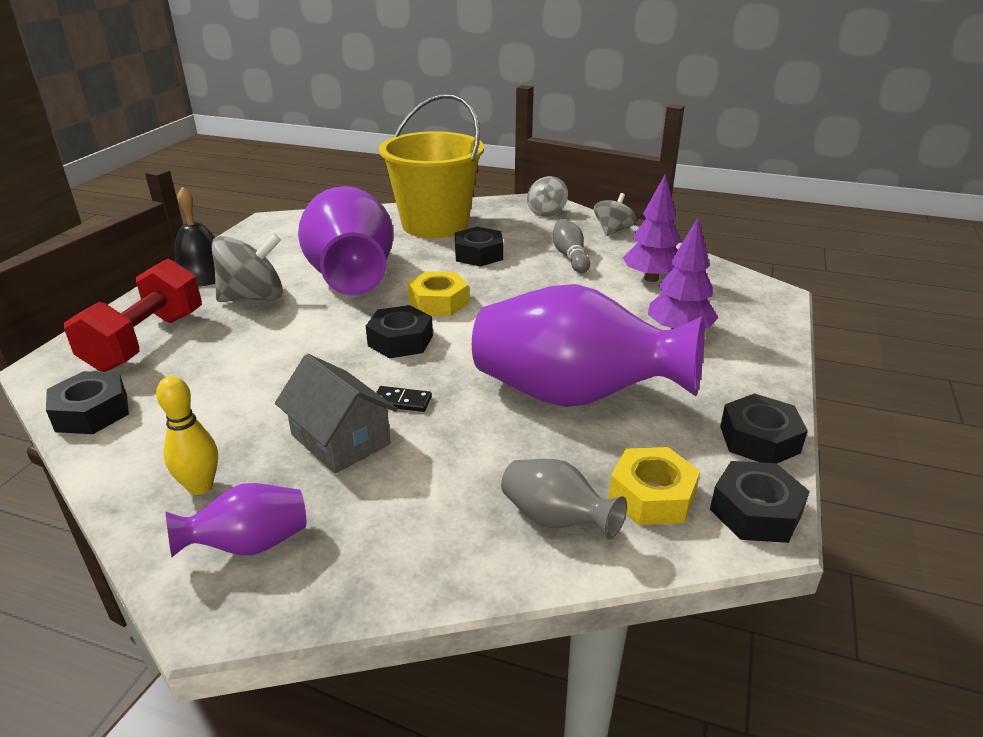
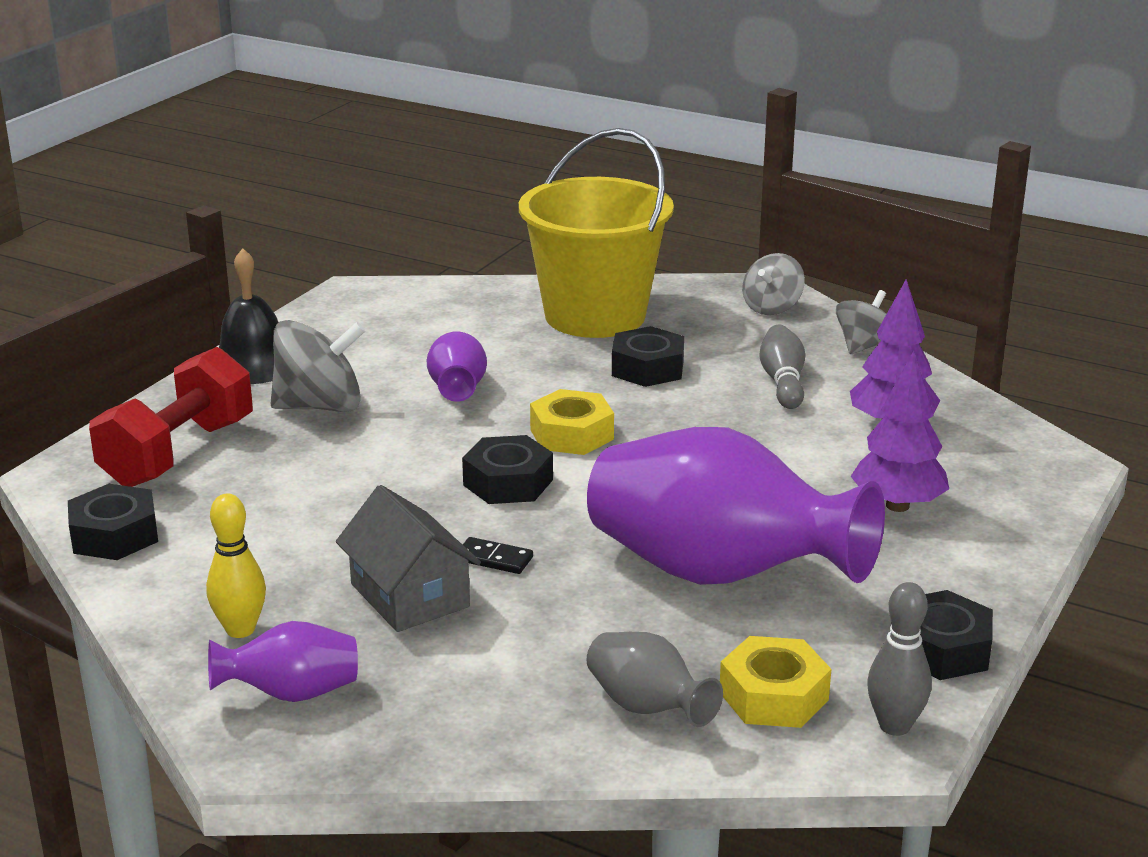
camera: 10 degrees right, 5 degrees down
purple vase [298,186,394,295] -> purple vase [427,331,487,402], size x0.46
black nut [710,461,810,543] -> grey bowling pin [867,582,932,736]

